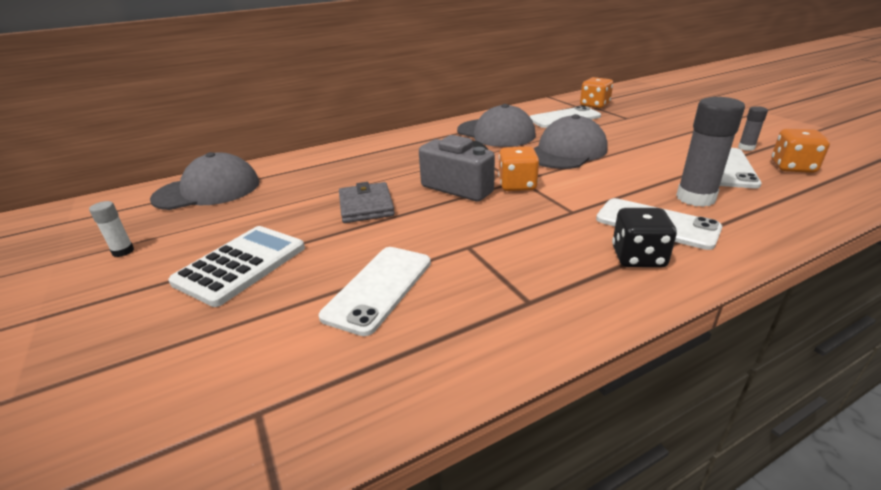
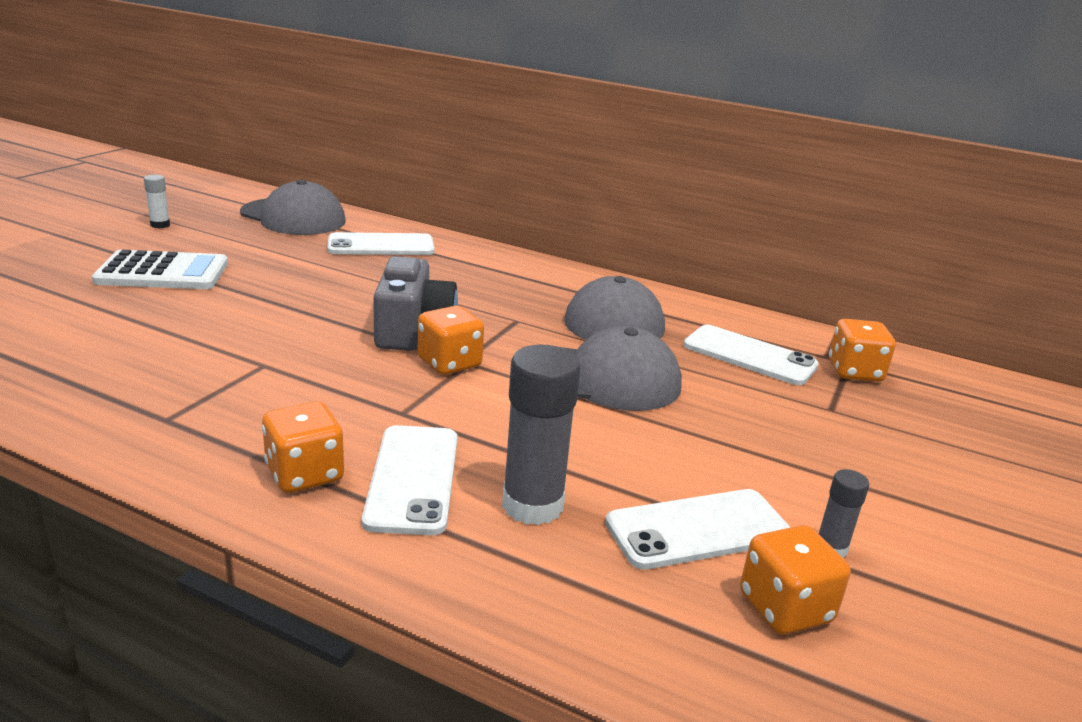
camera: 50 degrees right, 5 degrees down
white phone [319,247,431,336] -> white phone moved to [328,232,435,255]
grey wallet [339,182,395,223] -> none
black dice [612,208,677,268] -> orange dice [262,401,344,493]

